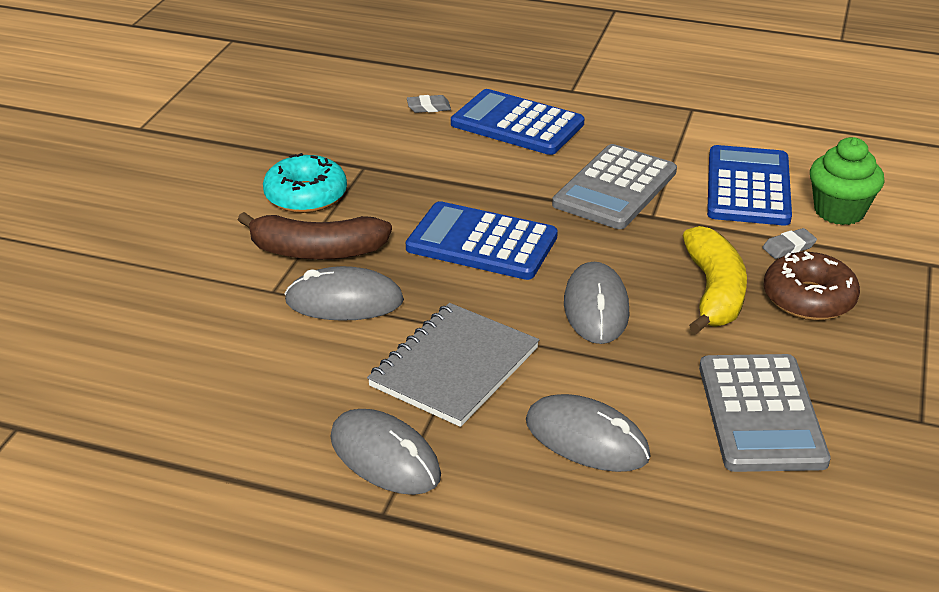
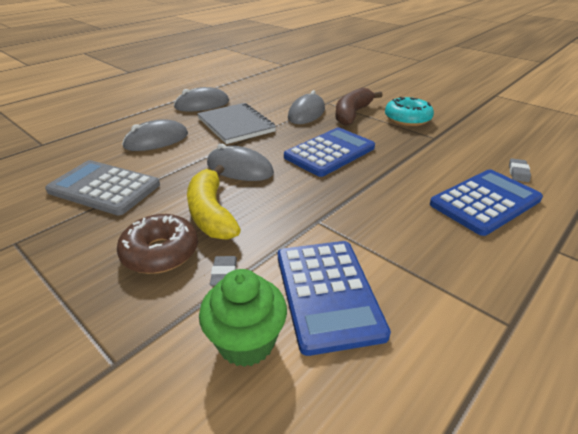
camera: 115 degrees right, 0 degrees up
grey calculator [552,144,677,229] -> none
yellow banana [683,226,747,334] -> yellow banana turned 45 degrees clockwise [187,165,241,240]
blue calculator [707,145,792,226] -> blue calculator turned 45 degrees clockwise [278,241,391,356]

